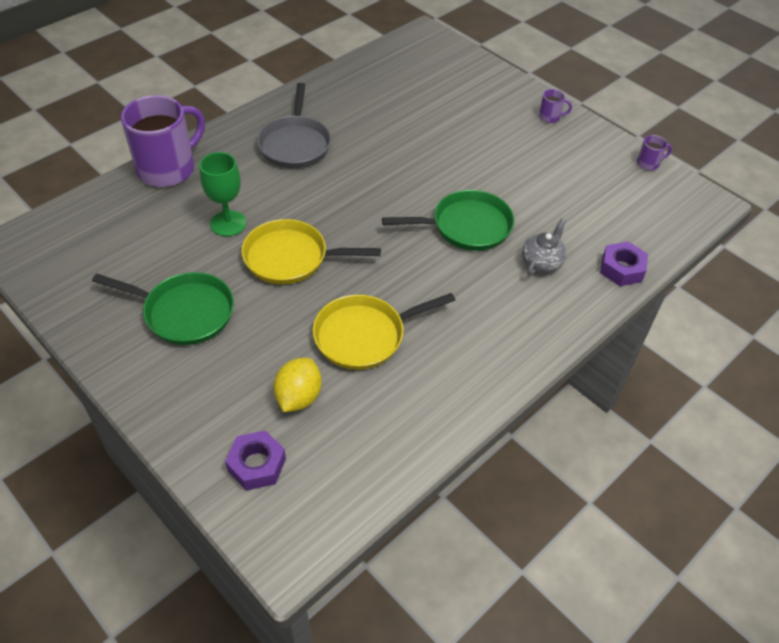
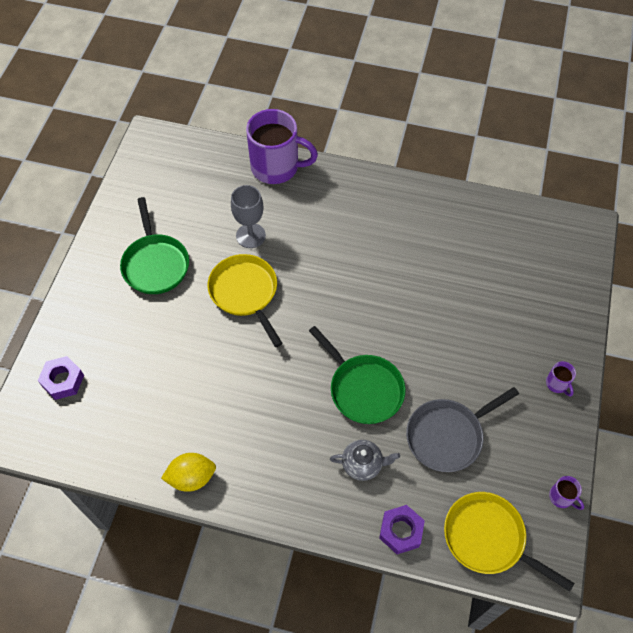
camera: 60 degrees right, 10 degrees up
green goblet [199,152,246,236] -> grey goblet [231,185,266,248]
grey pan [257,83,331,168] -> grey pan moved to [406,387,519,472]
yellow lemon [274,358,322,412] -> yellow lemon moved to [161,453,216,492]
yellow pan [313,293,455,370] -> yellow pan moved to [444,492,574,592]

